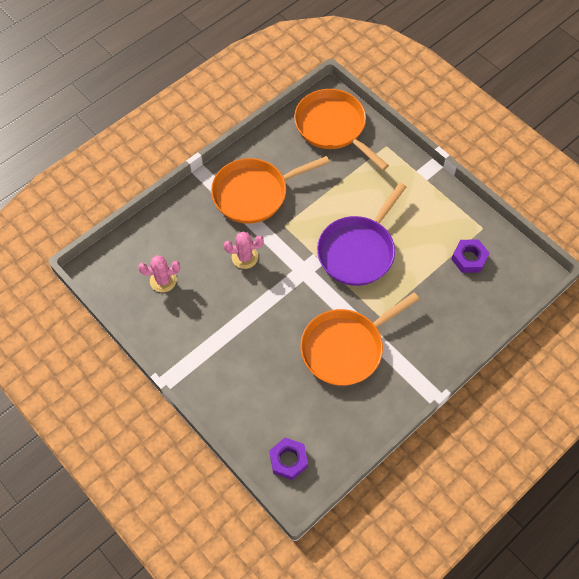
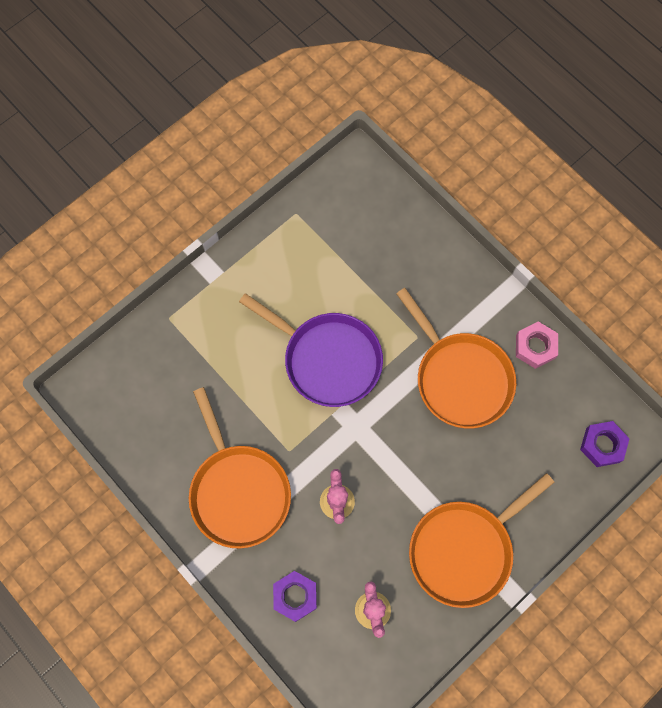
camera: 90 degrees left, 10 degrees up
orange pan [294,89,389,170] -> orange pan moved to [409,473,554,608]
purple nut [451,239,489,273] -> purple nut moved to [273,571,317,622]
none -> pink nut [516,322,558,369]

